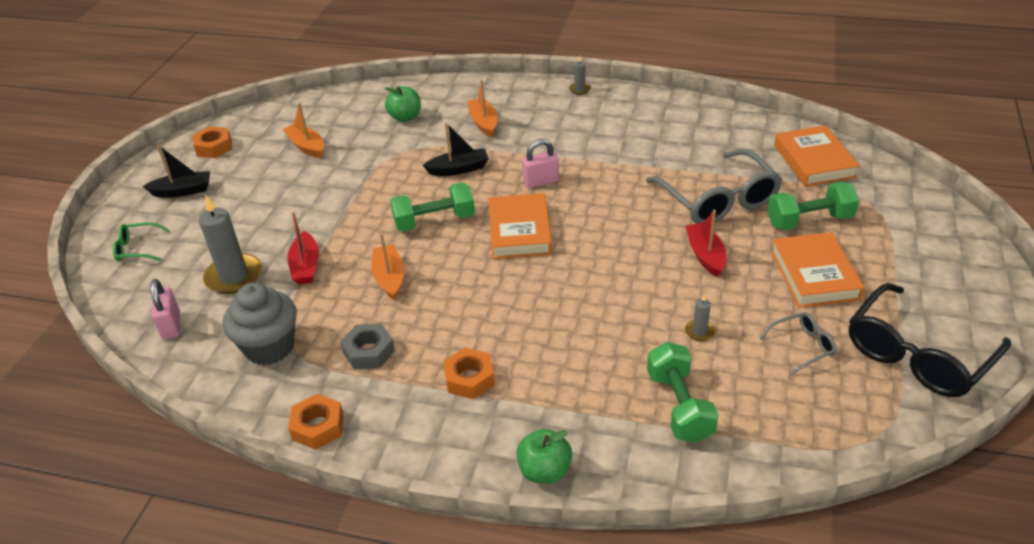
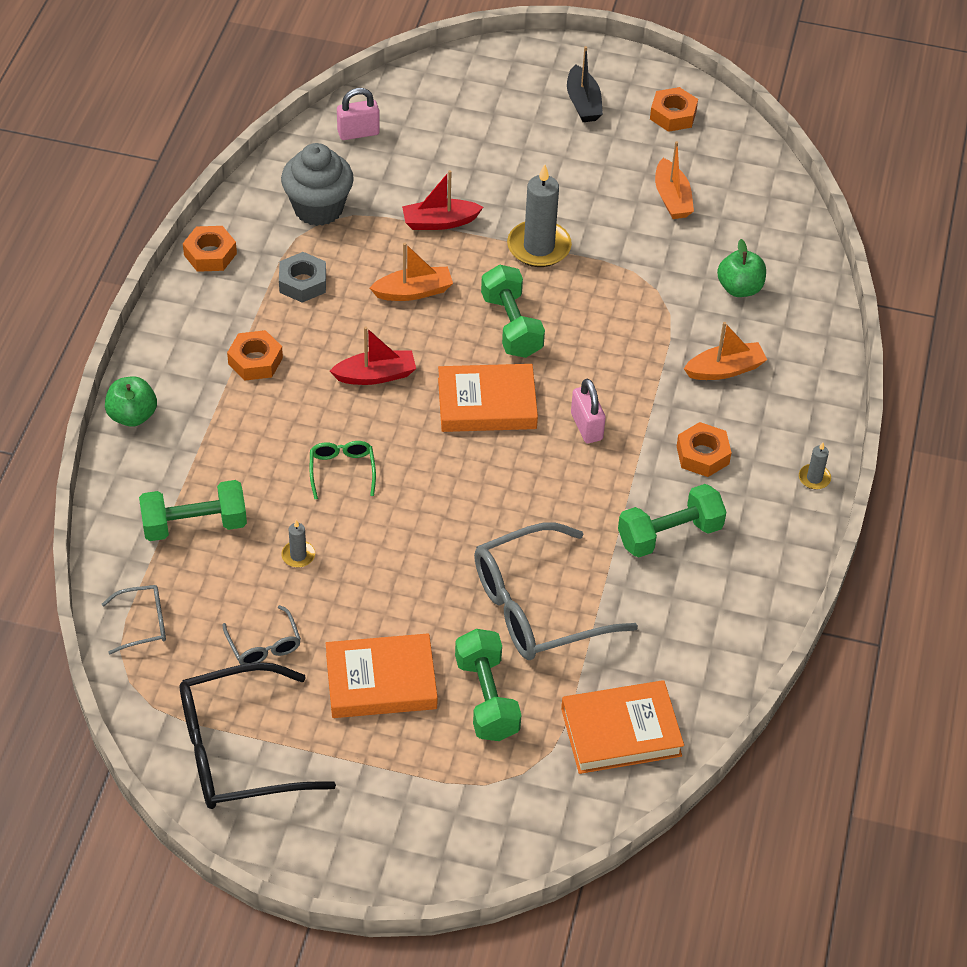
camera: 85 degrees right, 10 degrees up
green glasses [113,222,170,262] -> green glasses moved to [310,441,376,499]
grey candle [199,195,262,294] -> grey candle moved to [507,164,572,267]
orange boat [282,103,324,158] -> orange boat turned 120 degrees clockwise [655,141,694,219]
black boat [422,123,489,176] -> none
red boat [686,210,726,277] -> red boat moved to [330,327,416,385]
black glasses [849,283,1011,397] -> black glasses turned 60 degrees counterclockwise [180,662,336,809]
none -> grey glasses [102,585,166,654]
none -> green dumbbell [618,484,726,558]
none -> orange nut [677,422,731,477]

